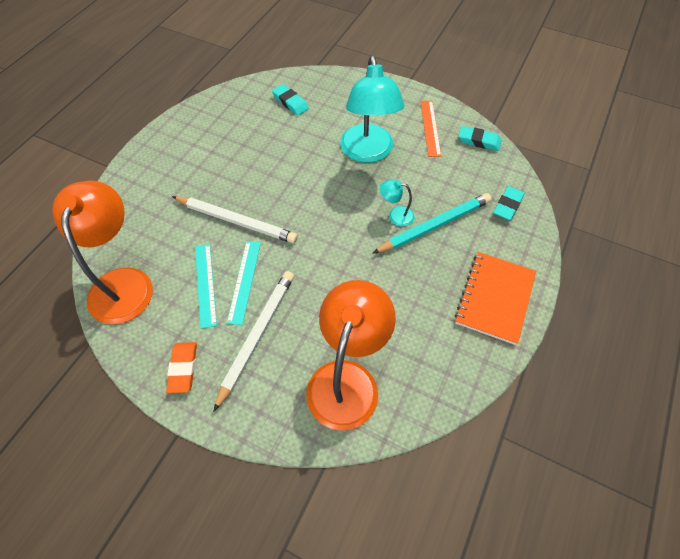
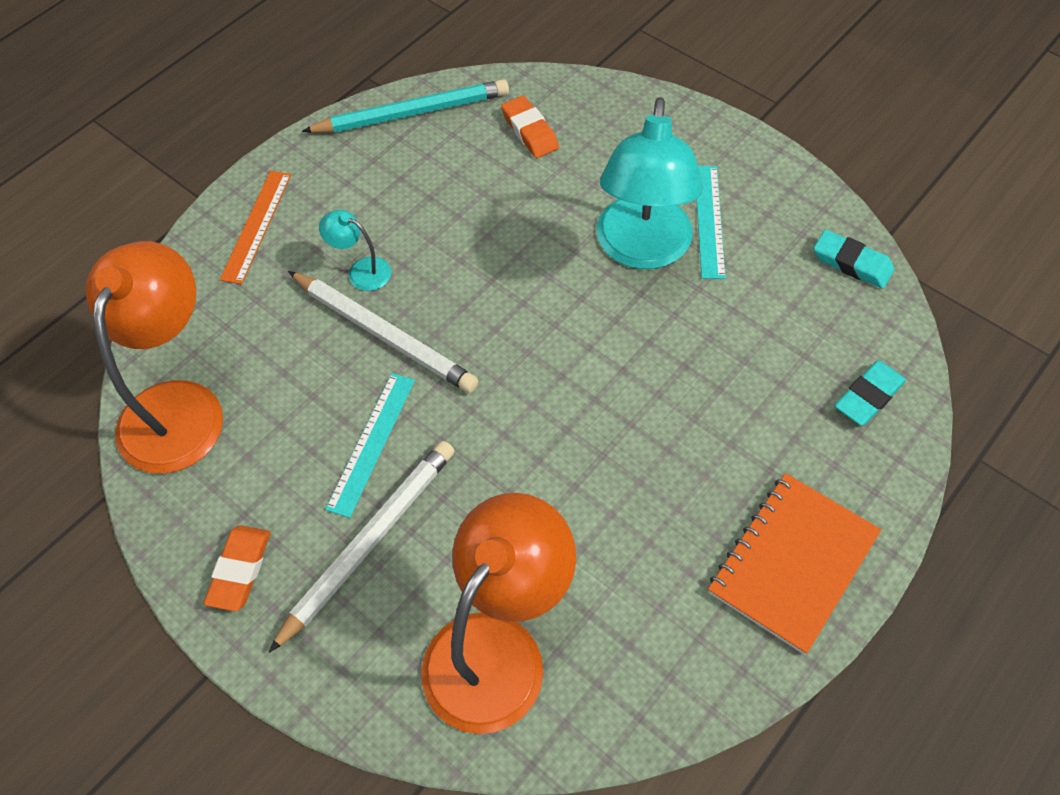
camera: 15 degrees right, 0 degrees up
turquoise ruler [195,244,217,329] -> turquoise ruler moved to [696,166,726,279]
turquoise eraser [272,84,309,115] -> orange eraser [501,95,559,158]
turquoise pencil [372,193,492,254] -> turquoise pencil moved to [302,79,509,133]
turquoise lamp [380,180,414,227] -> turquoise lamp moved to [319,210,391,291]
orange ruler [420,101,441,157] -> orange ruler moved to [220,171,291,284]

